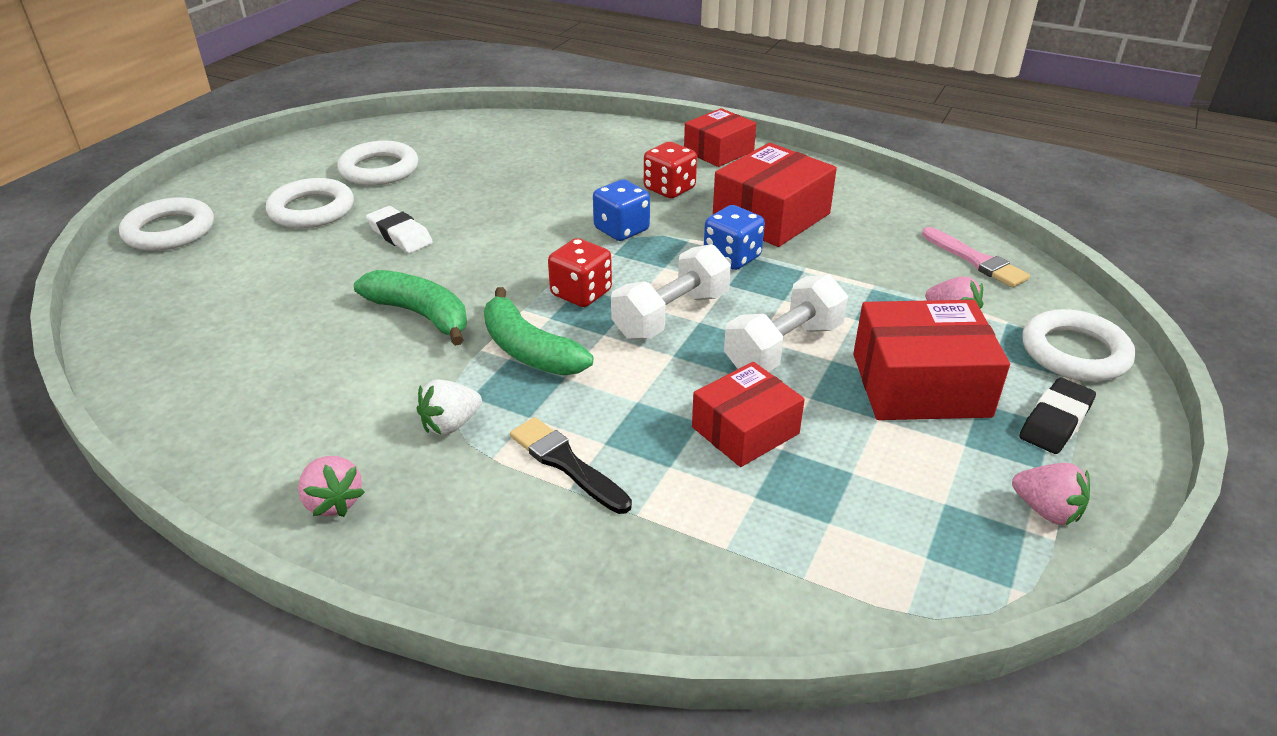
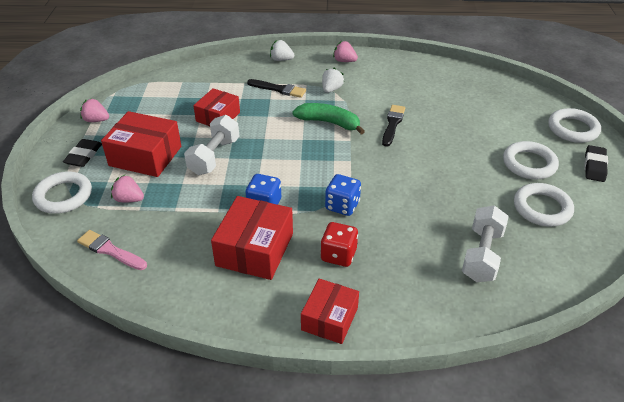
camera: 155 degrees right, 5 degrees up
green banana [354,270,467,346] -> black brush [382,105,405,147]
white eraser [366,206,433,253] -> none
red dice [548,238,612,307] -> none
white dumbbell [611,244,731,340] -> white dumbbell moved to [462,205,509,282]
red box [853,300,1010,420] -> red box turned 45 degrees clockwise [101,111,181,177]
none -> white strawberry [270,40,295,61]
none -> black eraser [585,145,608,182]

